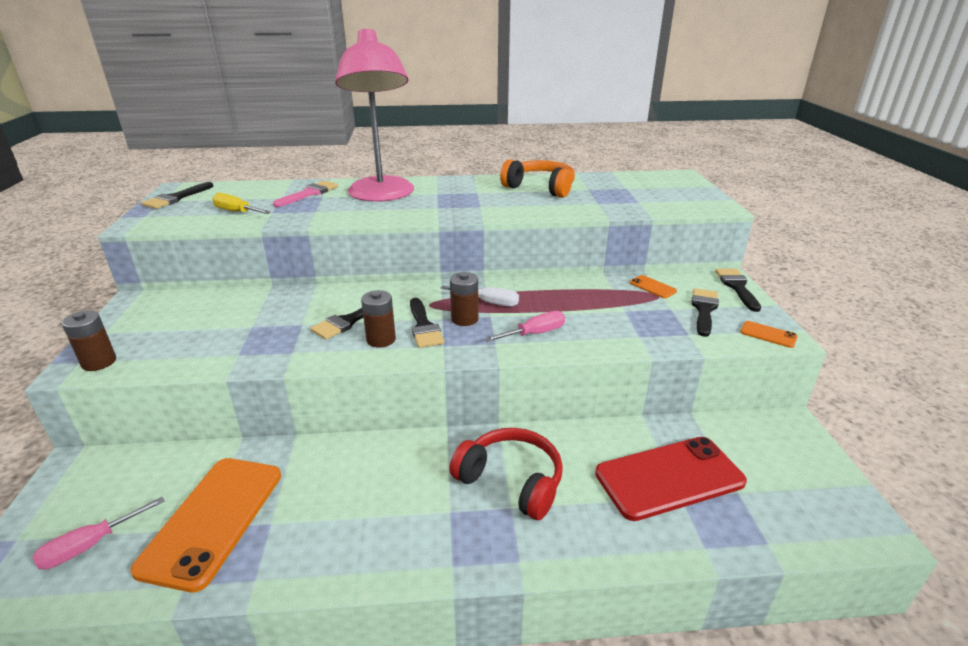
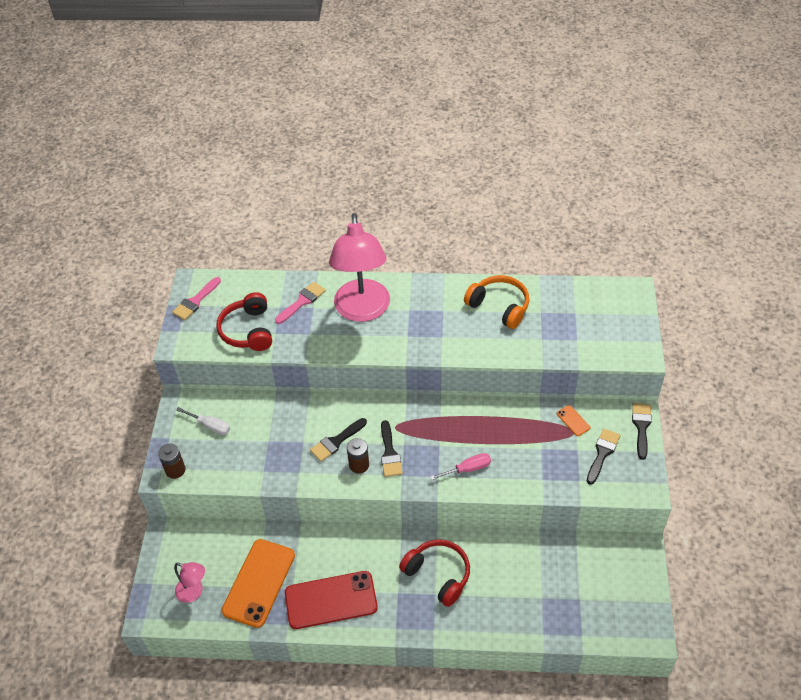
camera: 10 degrees right, 20 degrees up
pink screwdriver [32,497,165,570] -> pink lamp [174,562,205,603]
black brush [141,182,213,209] -> pink brush [172,277,221,320]
yellow screwdriver [212,193,271,214] -> red headphones [216,292,272,351]
white screwdriver [441,285,519,307] -> white screwdriver moved to [176,407,230,435]
brown battery [450,272,479,326] -> none
red phone [595,437,747,521] -> red phone moved to [285,571,378,629]
orange phone [740,321,798,348] -> none

